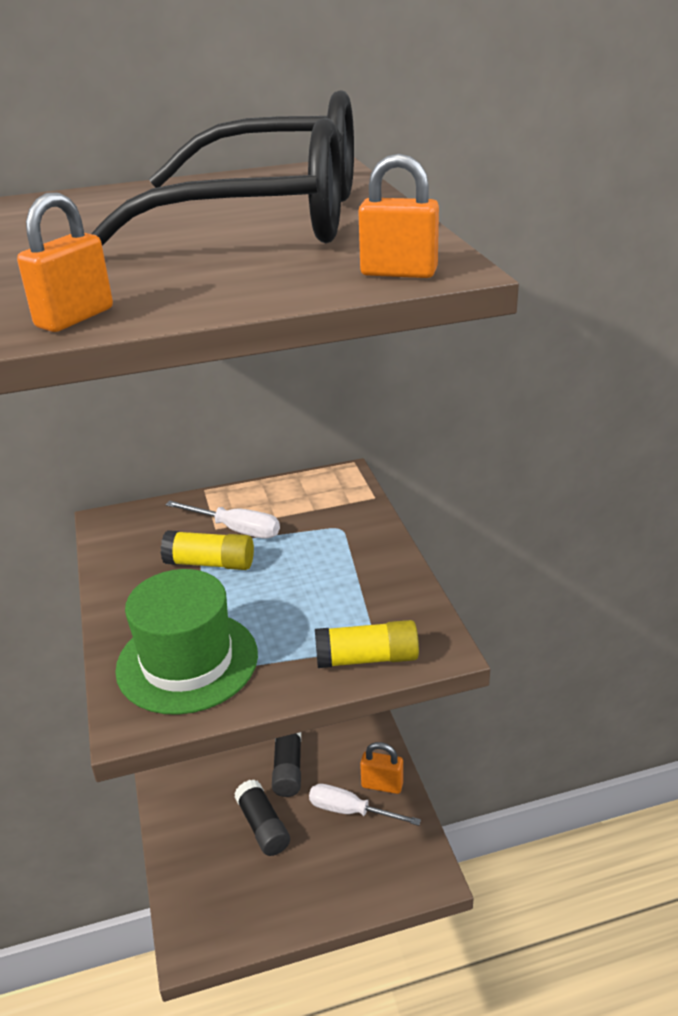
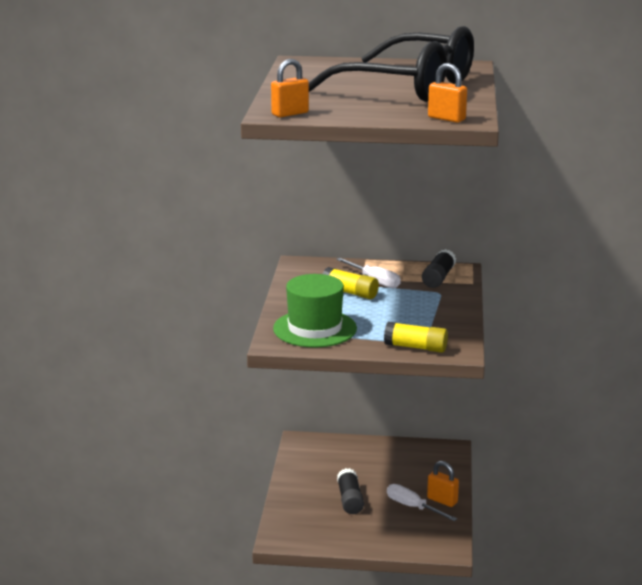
camera: 20 degrees right, 10 degrees down
black glue stick [272,732,301,797] -> black glue stick moved to [422,249,456,288]

